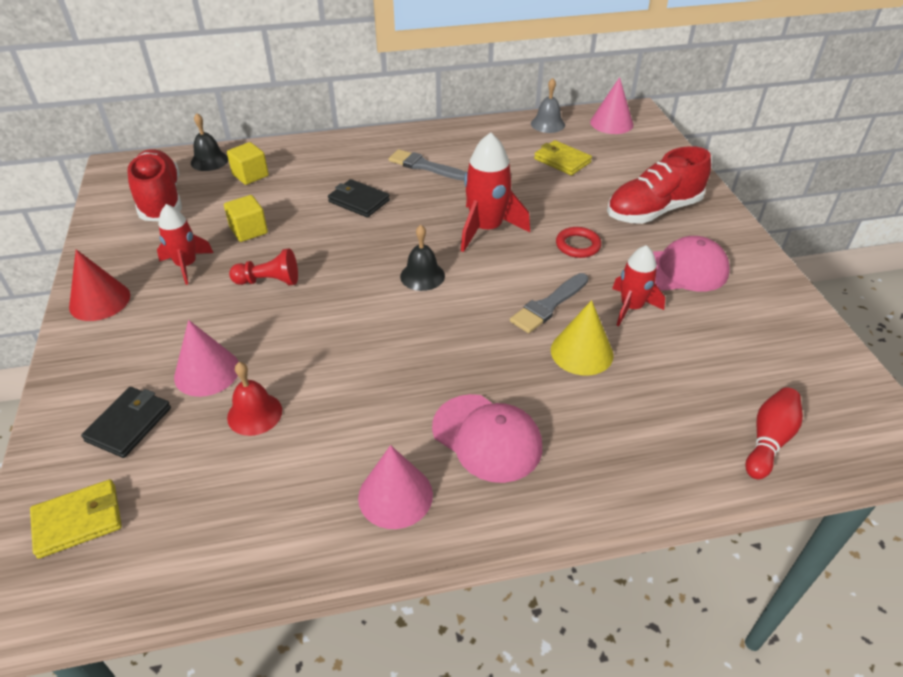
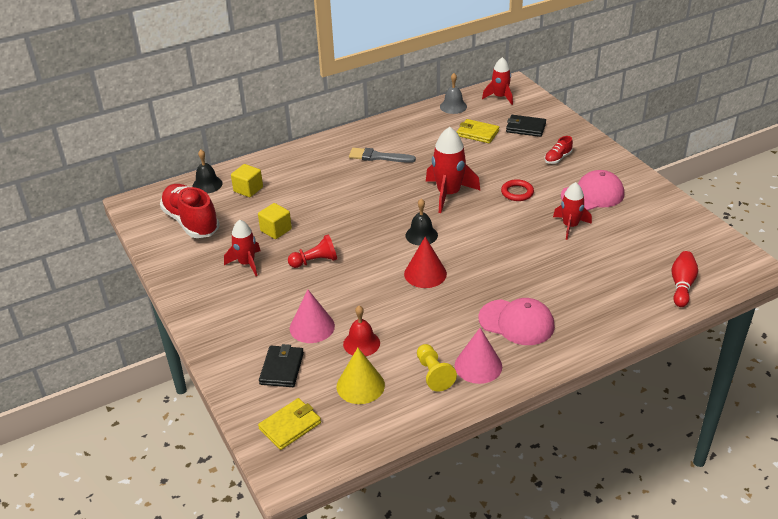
camera: 15 degrees left, 5 degrees down
red cone [69,249,130,321] -> red cone moved to [404,237,447,288]
black wallet [328,179,390,218] -> black wallet moved to [506,115,546,137]
grey brush [510,273,588,333] -> none
yellow cone [551,300,613,376] -> yellow cone moved to [337,348,385,404]
pink cone [590,77,633,134] -> red rocket [482,57,513,105]
red shoe [607,146,711,224] -> red shoe [544,136,573,164], size x0.45
none -> yellow pawn [417,344,457,392]

